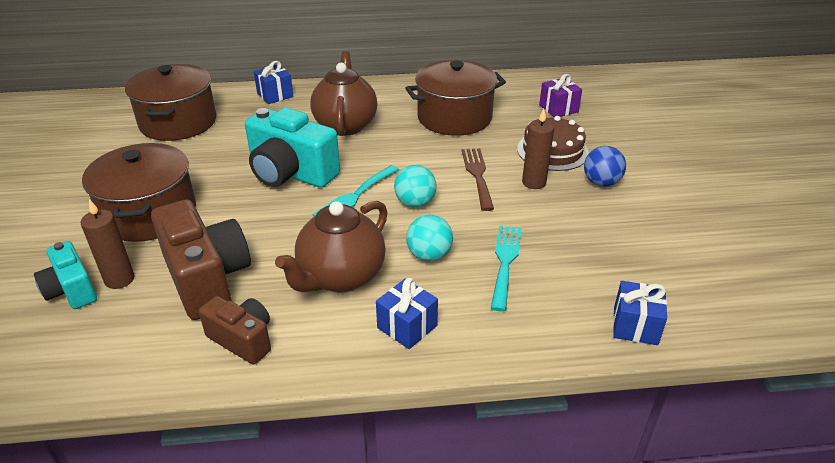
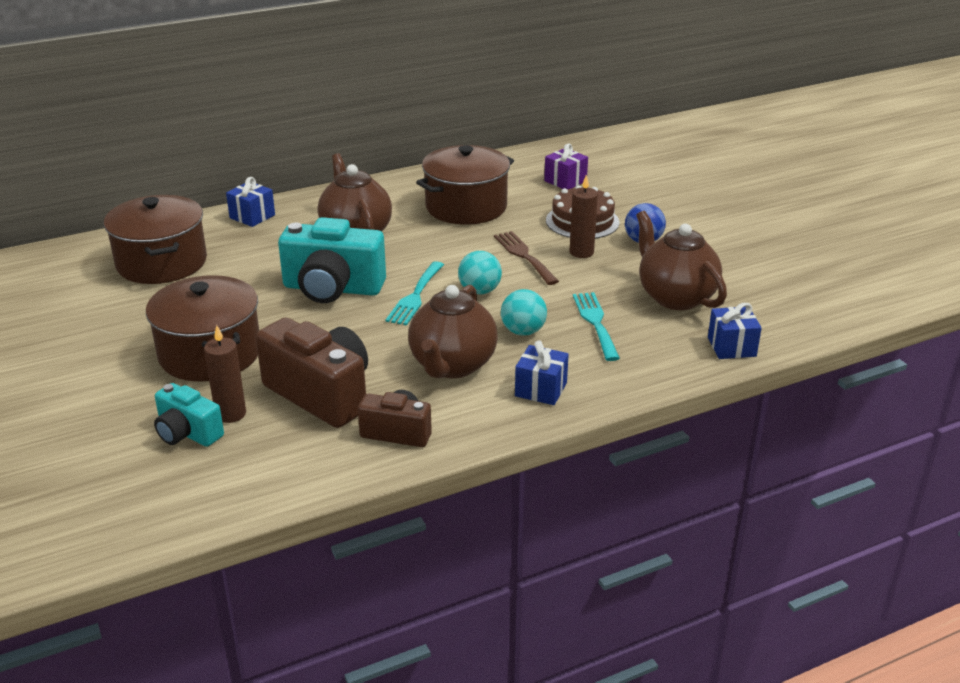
camera: 20 degrees left, 5 degrees down
none -> brown teapot [636,211,727,310]

